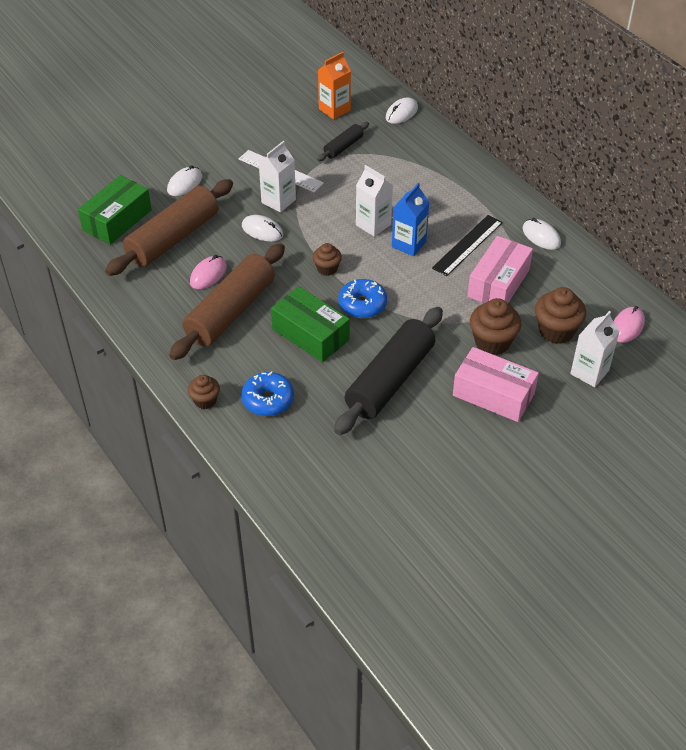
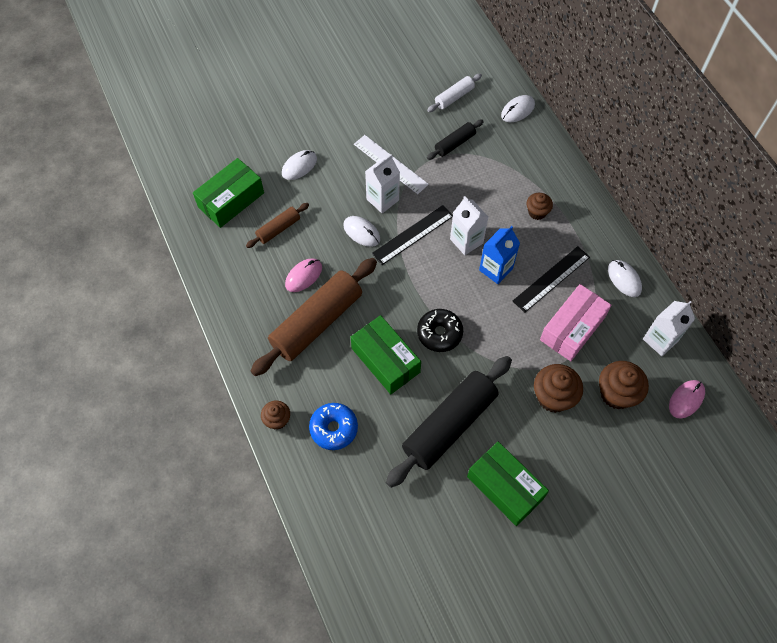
camera: 10 degrees right, 15 degrees up
brown rolling pin [105,179,233,276] -> brown rolling pin [246,203,309,248], size x0.48
brown cupcake [313,243,342,276] -> brown cupcake moved to [527,193,553,220]
orange carton [318,52,351,119] -> white rolling pin [427,74,482,112]
blue donut [338,279,387,318] -> black donut [417,309,463,352]
pink box [453,347,539,422] -> none
white carton [570,311,619,387] -> white carton moved to [643,301,695,356]
none -> black ruler [372,205,453,265]
none -> green box [467,442,549,526]

